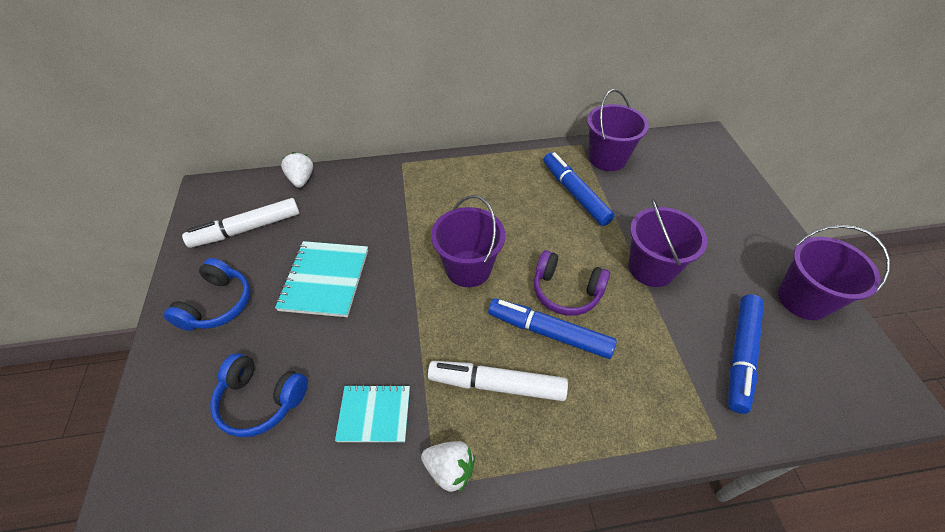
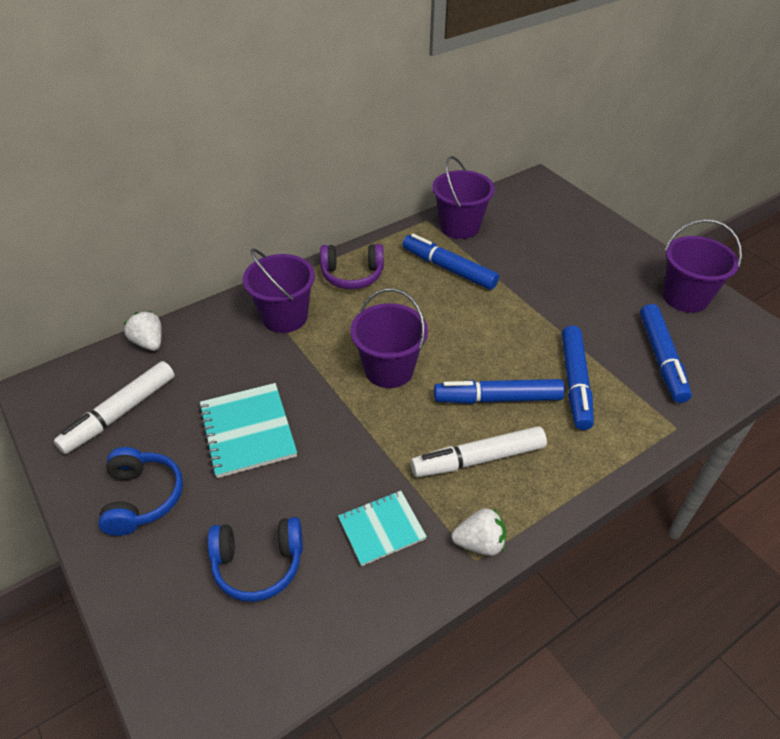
camera: 25 degrees left, 5 degrees down
purple headphones [534,250,610,316] -> purple headphones moved to [320,244,384,289]
purple bucket [629,199,707,287] -> purple bucket moved to [243,248,315,333]
none -> blue marker [562,326,594,430]

